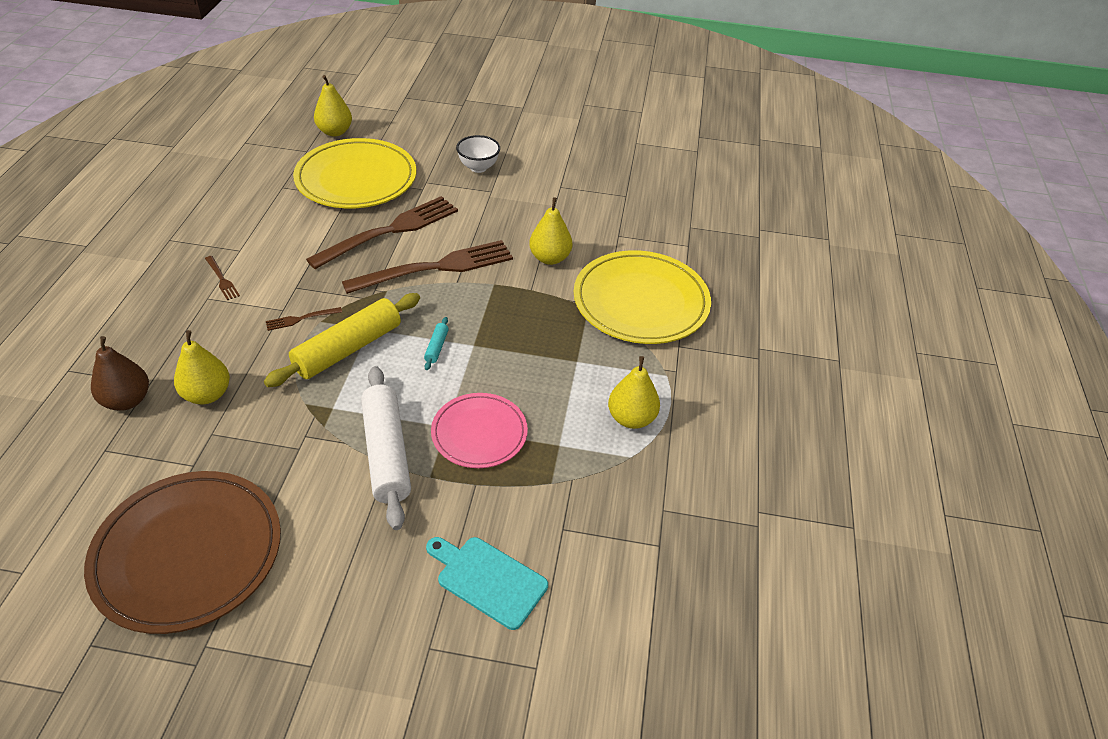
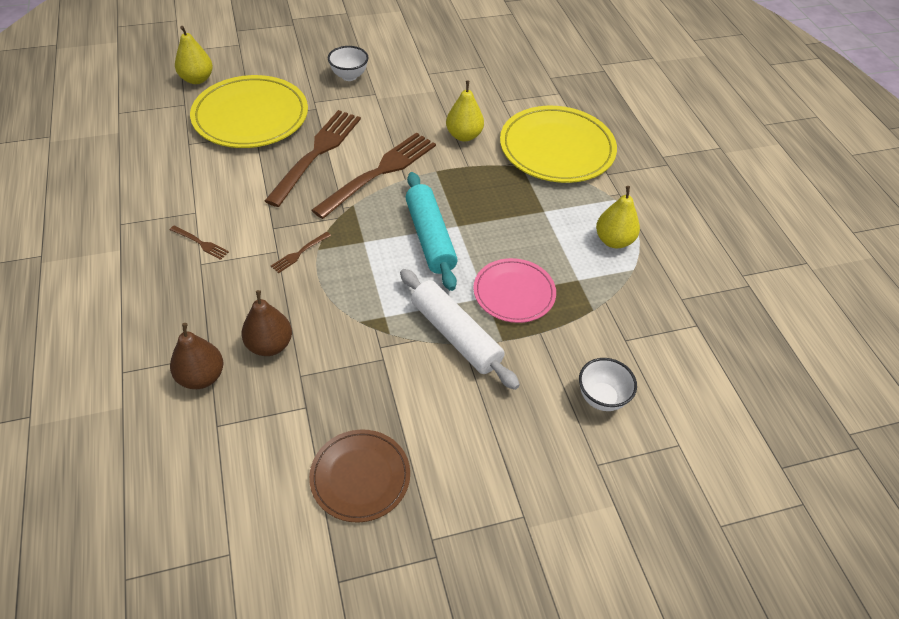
camera: 25 degrees left, 5 degrees up
brown plate [84,471,281,634] -> brown plate [309,430,410,523], size x0.60
yellow pear [174,330,230,404] -> brown pear [241,290,292,356]
yellow rolling pin [264,293,420,387] -> none
turquoise rolling pin [424,317,449,370] -> turquoise rolling pin [405,172,457,291], size x2.43
turquoise cutting board [426,537,548,630] -> white bowl [579,358,637,411]

